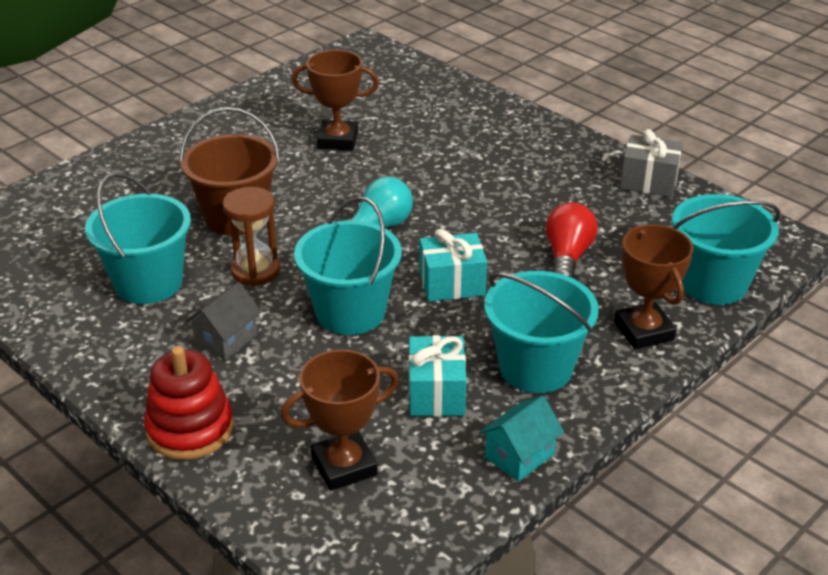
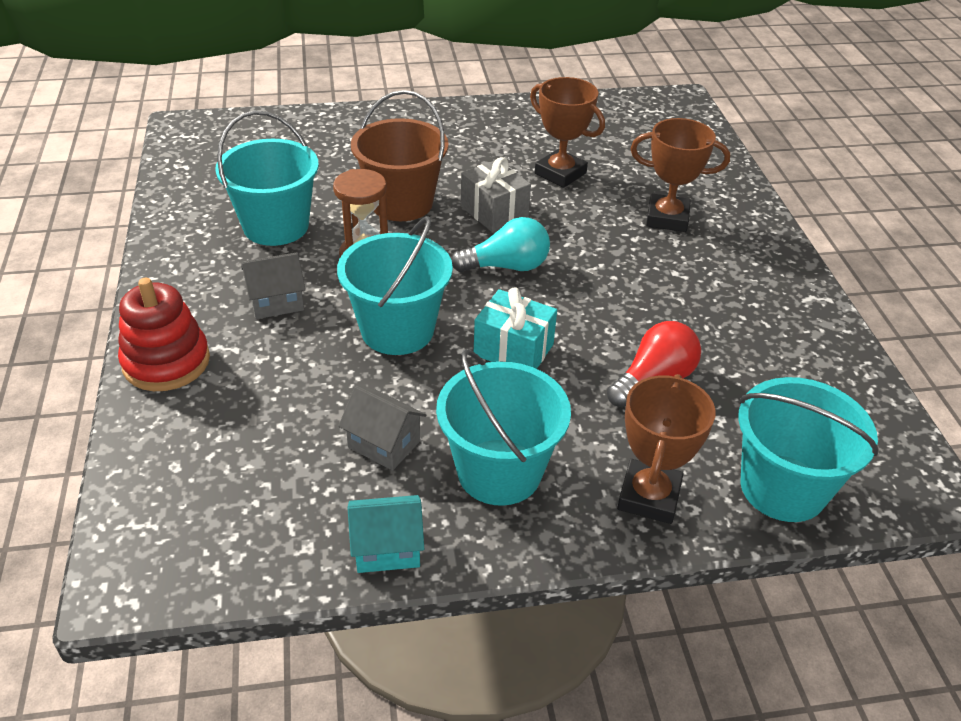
camera: 35 degrees right, 5 degrees up
brown trophy [281,350,399,491] -> brown trophy moved to [631,118,730,232]
turquoise gift [409,335,466,417] -> grey house [338,386,426,471]
grey gift [620,129,683,197] -> grey gift moved to [461,157,531,232]

